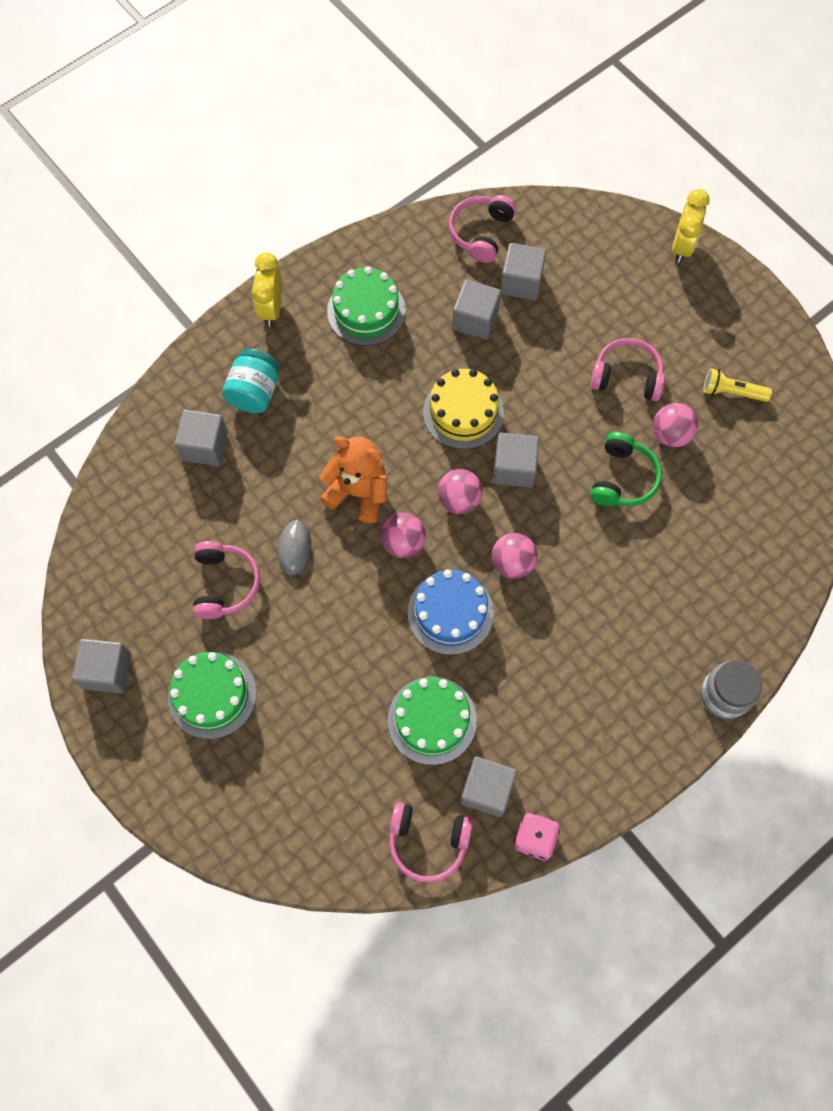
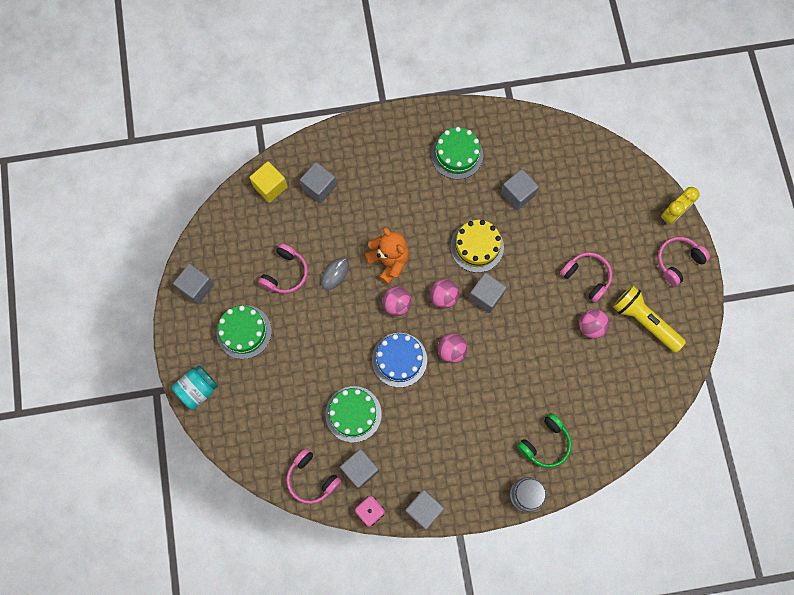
camera: 30 degrees right, 5 degrees up
turquoise jar [222,348,279,413] -> turquoise jar moved to [172,365,218,410]
yellow clock [252,252,282,327] -> none
pink headphones [449,195,516,263] -> pink headphones moved to [657,237,710,286]
grey cube [500,243,546,300] -> grey cube moved to [405,490,444,530]
green headphones [590,432,662,507] -> green headphones moved to [517,413,572,468]
yellow flashlight [703,368,772,402] -> yellow flashlight [613,285,686,353], size x1.73
none -> yellow cube [249,161,288,203]

